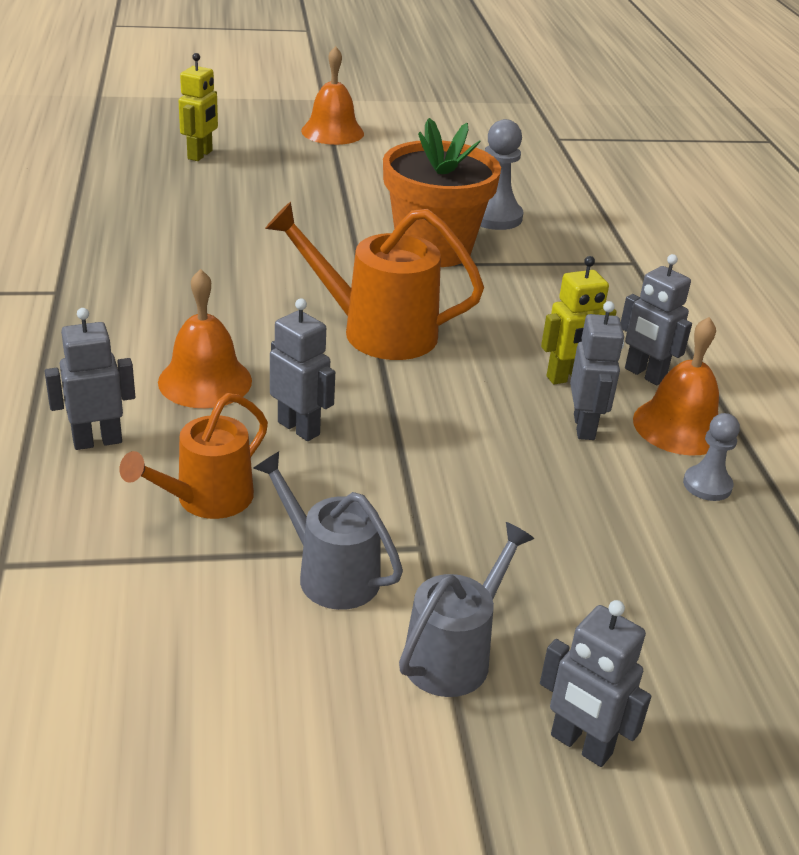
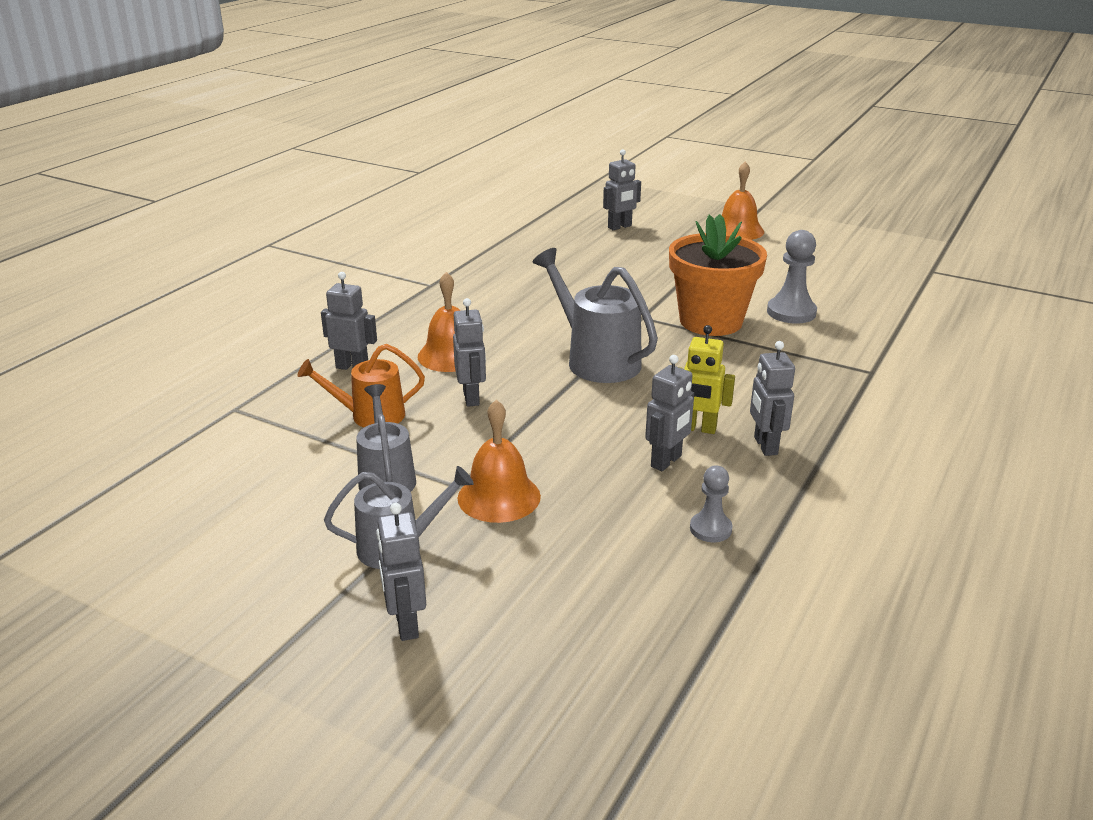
camera: 40 degrees right, 5 degrees down
yellow robot [179,53,218,161] -> grey robot [603,149,641,230]
orange watering can [265,202,484,360] -> grey watering can [533,248,658,383]
orange bell [633,317,719,456] -> orange bell moved to [458,400,541,523]

